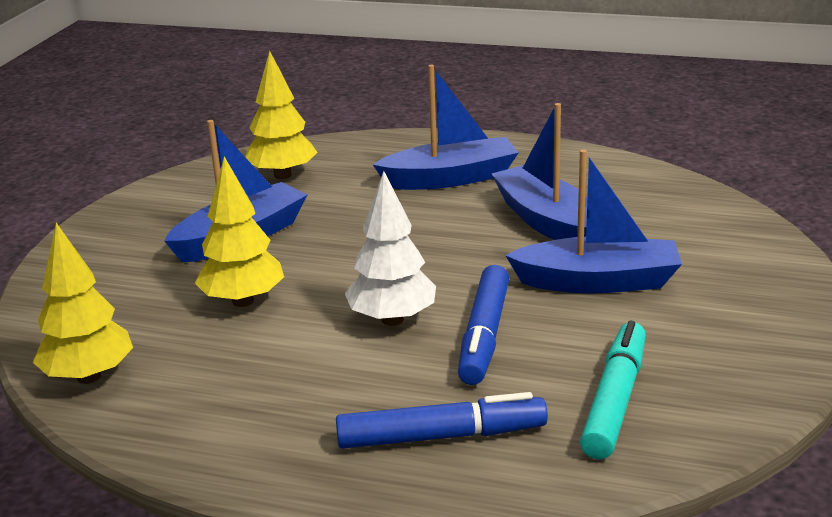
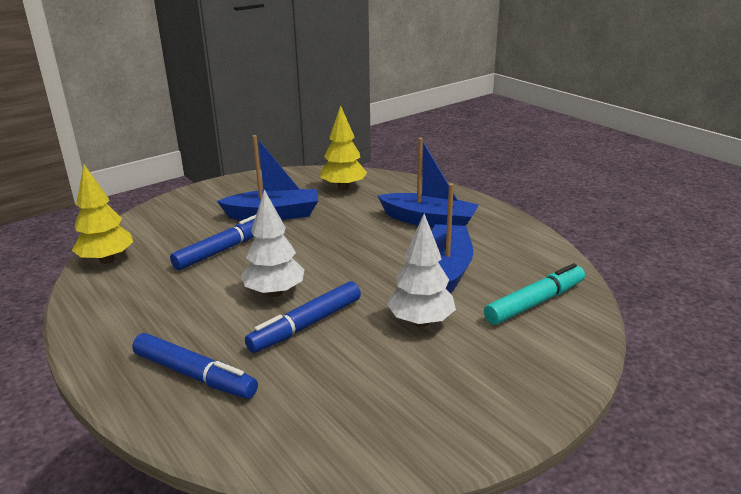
camera: 35 degrees right, 0 degrees up
yellow tree [195,156,284,307] -> blue marker [170,215,256,270]
blue boat [505,149,682,293] -> white tree [387,214,456,327]
turquoise marker [580,321,646,459] -> turquoise marker moved to [484,263,585,325]

